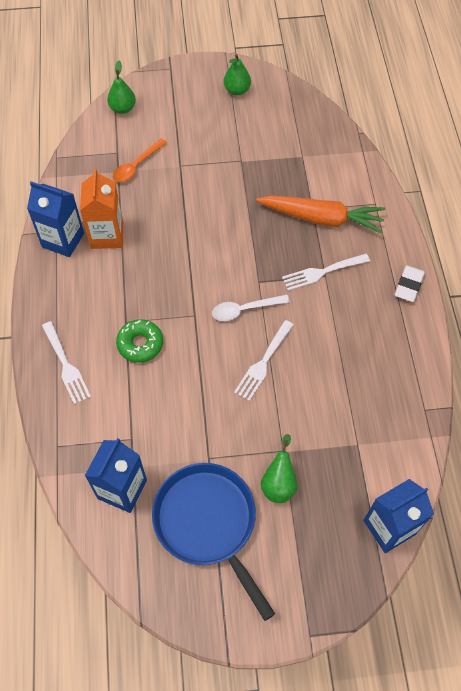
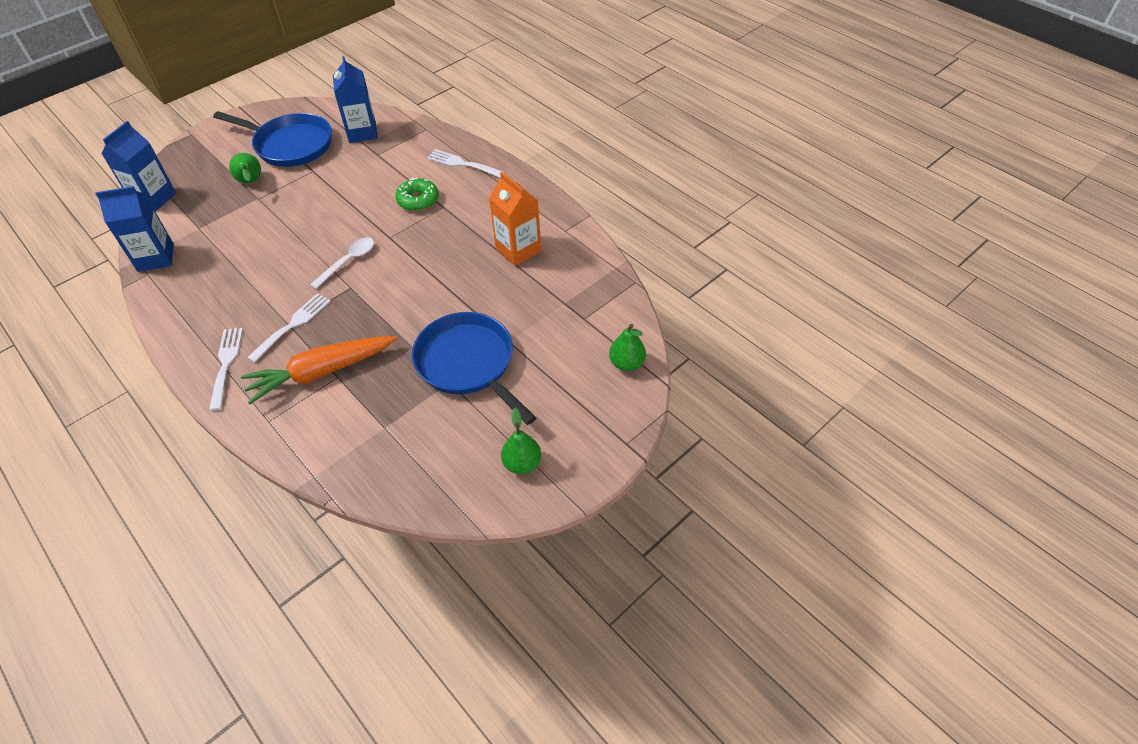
camera: 145 degrees right, 10 degrees down
blue carton [27,181,84,257] -> blue carton moved to [95,186,174,272]
orange spoon [113,138,167,182] -> none
white fork [234,320,294,401] -> white fork moved to [209,328,243,411]
white eraser [395,265,425,302] -> none
none -> blue pan [412,312,536,425]

